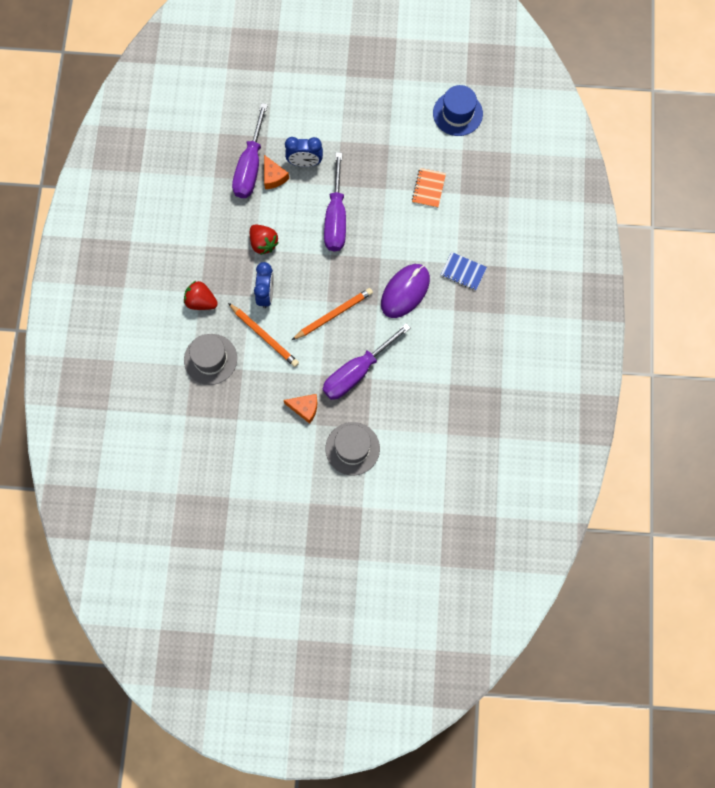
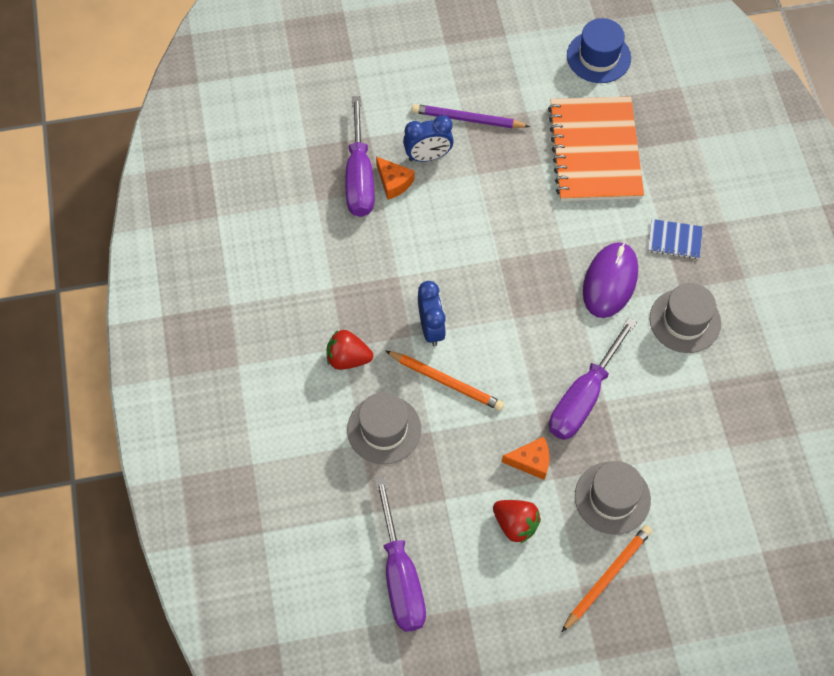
camera: 15 degrees left, 10 degrees down
red strawberry [250,225,279,255] -> red strawberry moved to [493,500,541,544]
orange pencil [292,288,373,340] -> orange pencil moved to [562,525,652,632]
purple screwdriver [324,152,346,251] -> purple screwdriver moved to [375,477,426,632]
orange notebook [412,168,446,208] -> orange notebook [548,96,644,201], size x2.35
none -> purple pencil [412,104,530,128]
none -> grey hat [649,283,721,353]

